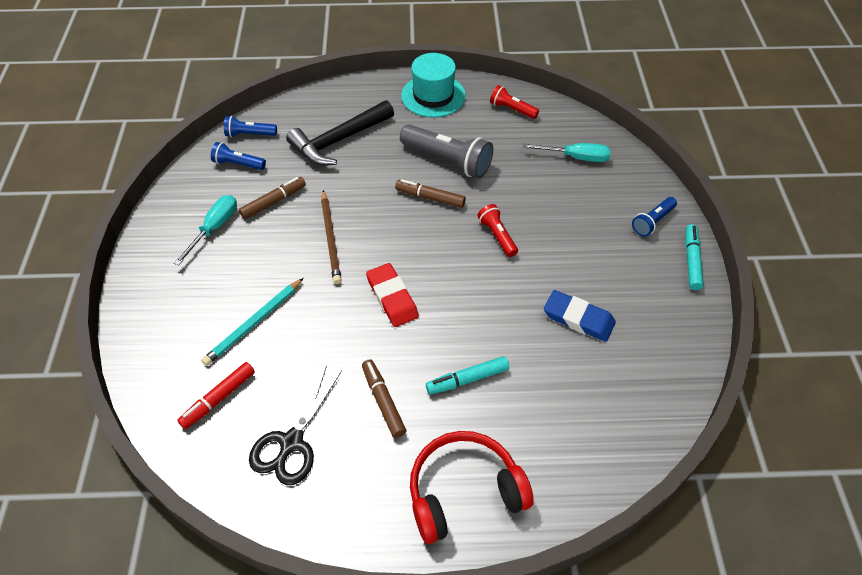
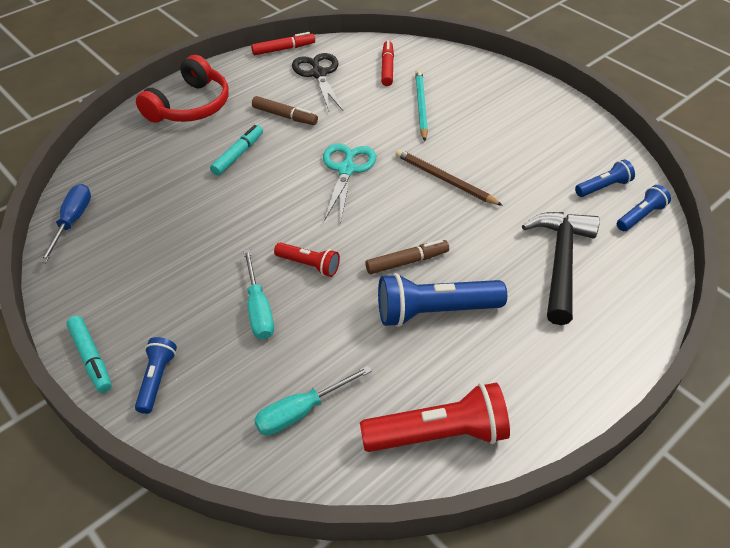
camera: 140 degrees right, 5 degrees down
turquoise screwdriver [174,195,237,265] -> turquoise screwdriver moved to [243,249,274,340]
brown marker [239,177,306,219] -> none
red eraser [366,263,419,327] -> turquoise scissors [323,143,376,221]
grey flashlight [400,124,493,178] -> blue flashlight [378,273,507,327]
turquoise hat [401,53,466,118] -> none
red flashlight [490,85,539,119] -> red flashlight [360,383,510,452], size x1.80
blue eraser [544,290,616,342] -> none
none -> blue screwdriver [39,184,91,263]
none -> red marker [251,32,315,55]

